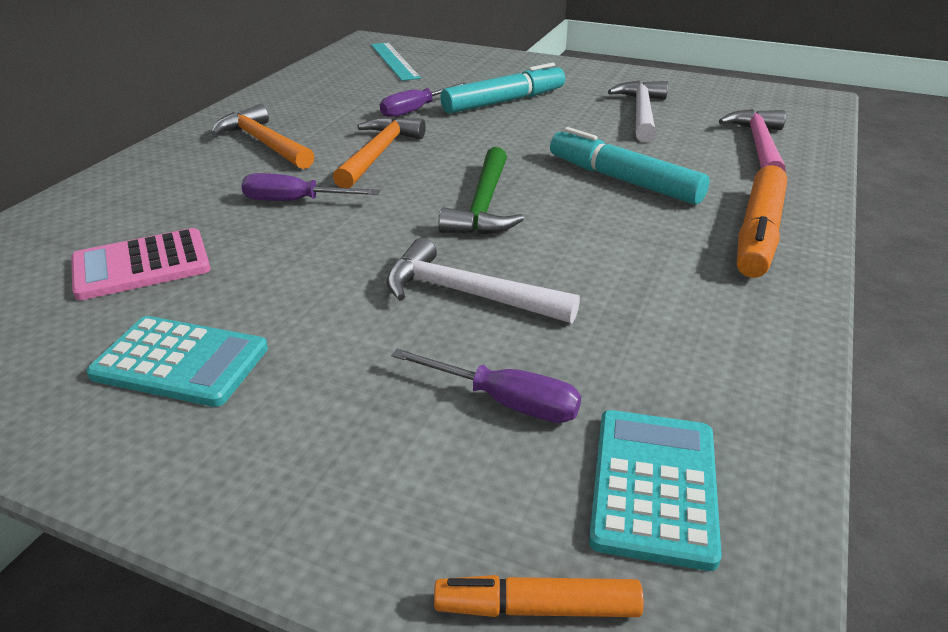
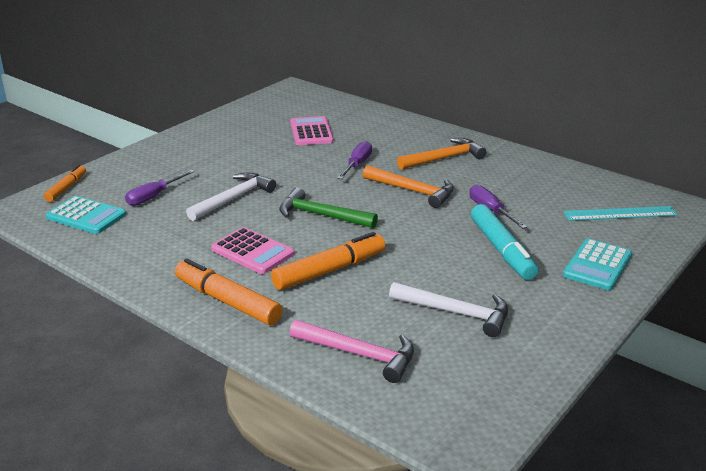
camera: 105 degrees right, 5 degrees down
turquoise calculator [86,316,268,407] -> turquoise calculator moved to [563,238,632,290]
turquoise marker [550,127,710,205] -> orange marker [271,232,385,290]
none -> pink calculator [211,227,294,274]

